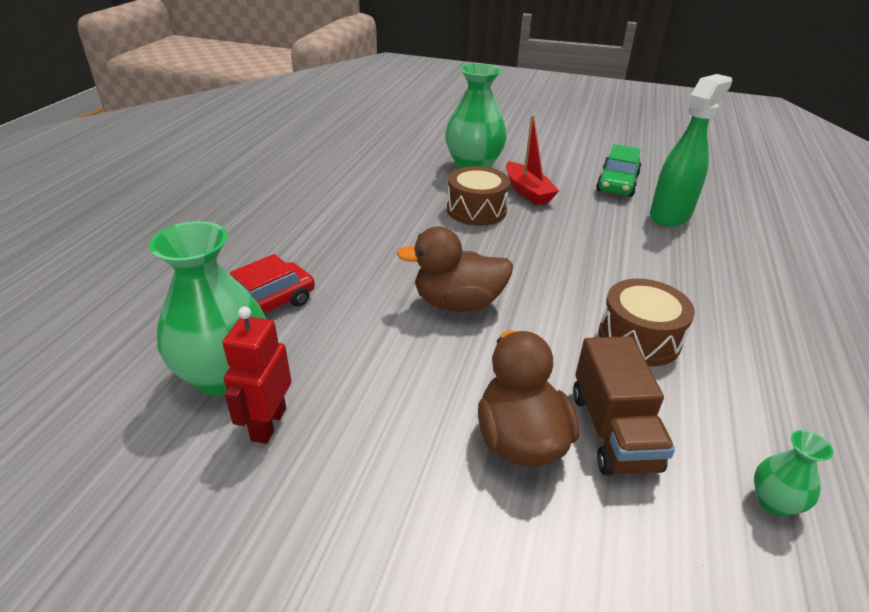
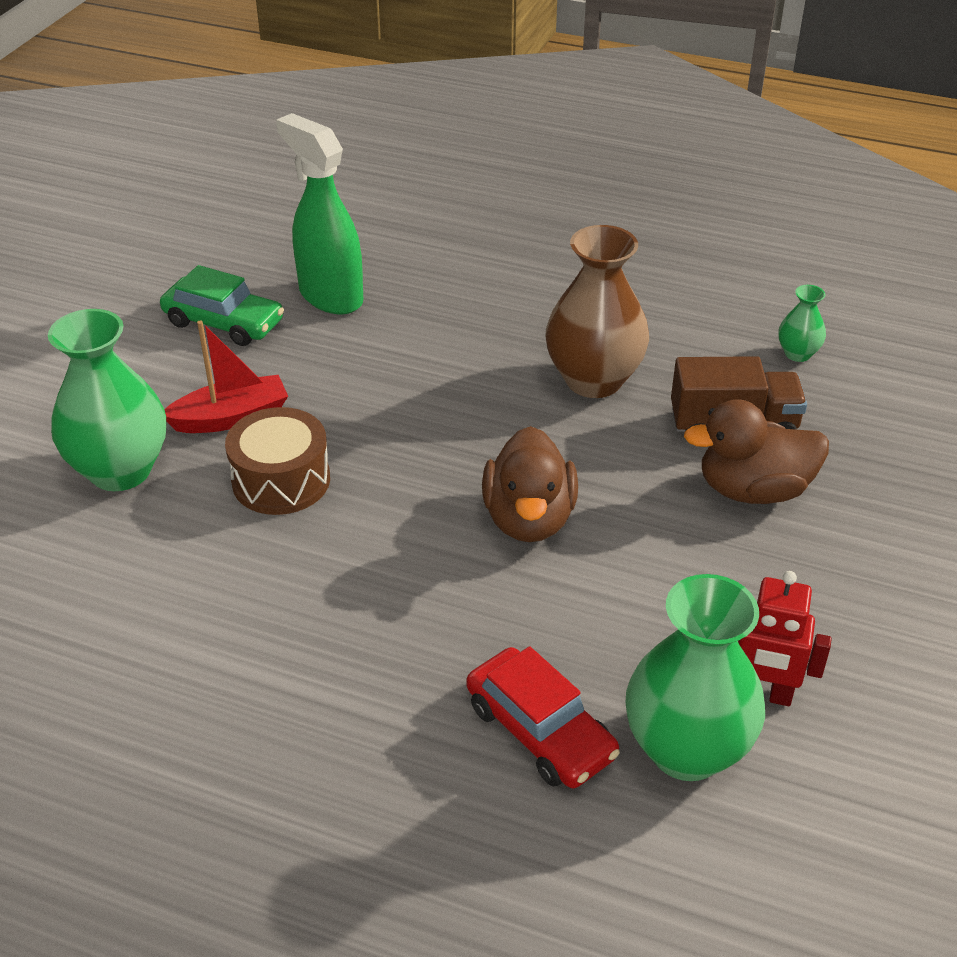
camera: 85 degrees left, 5 degrees up
brown drum [599,279,695,366] -> brown vase [546,225,649,398]

